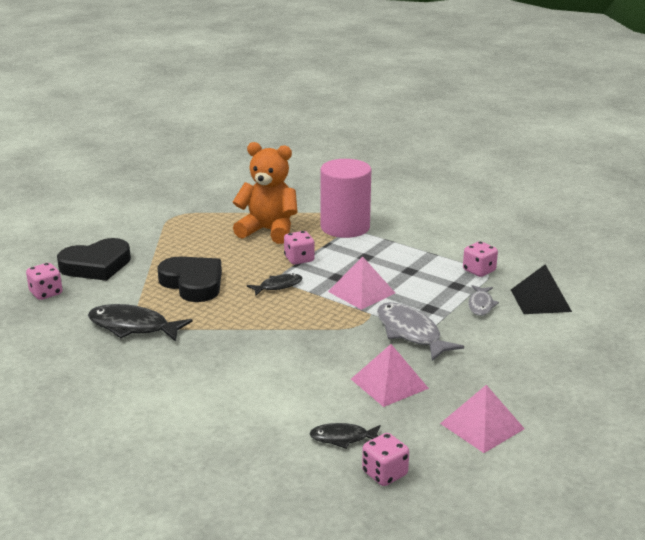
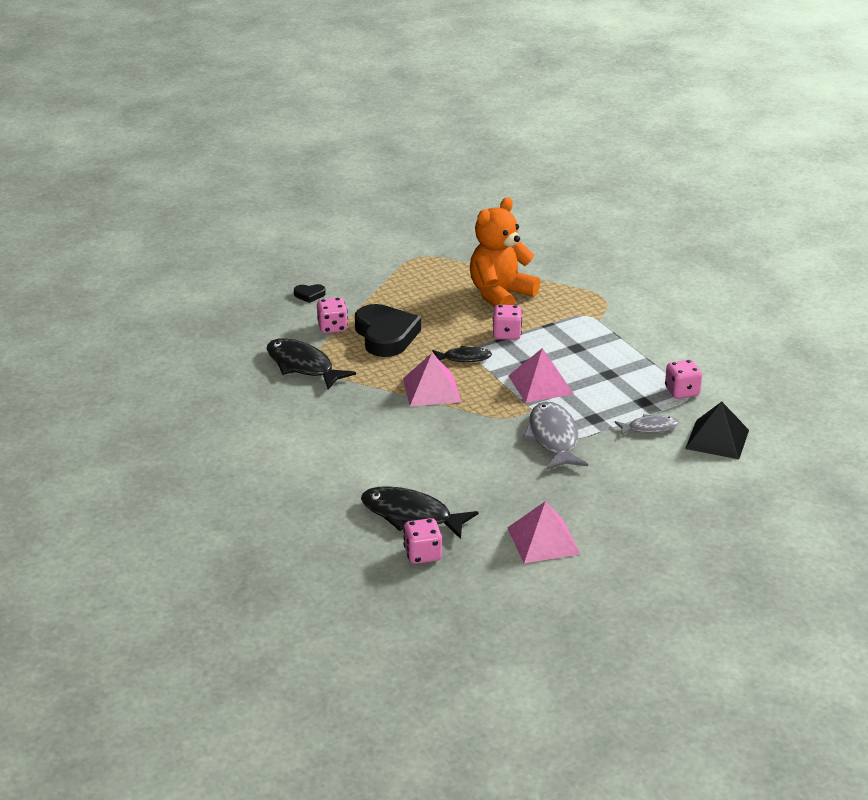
camera: 25 degrees right, 5 degrees up
pink dice [26,263,63,300] -> pink dice moved to [317,297,348,334]
black heart [57,238,131,281] -> black heart [294,284,326,303], size x0.42
orange teddy bear [233,142,298,244] -> orange teddy bear turned 90 degrees counterclockwise [470,197,540,307]
black fish [309,423,381,449] -> black fish [361,486,478,539], size x1.73
pink cylinder [320,159,371,238] -> none
pink pyramid [351,344,429,407] -> pink pyramid moved to [403,353,461,406]
grey fish [468,285,499,316] -> grey fish turned 135 degrees counterclockwise [615,414,679,435]

